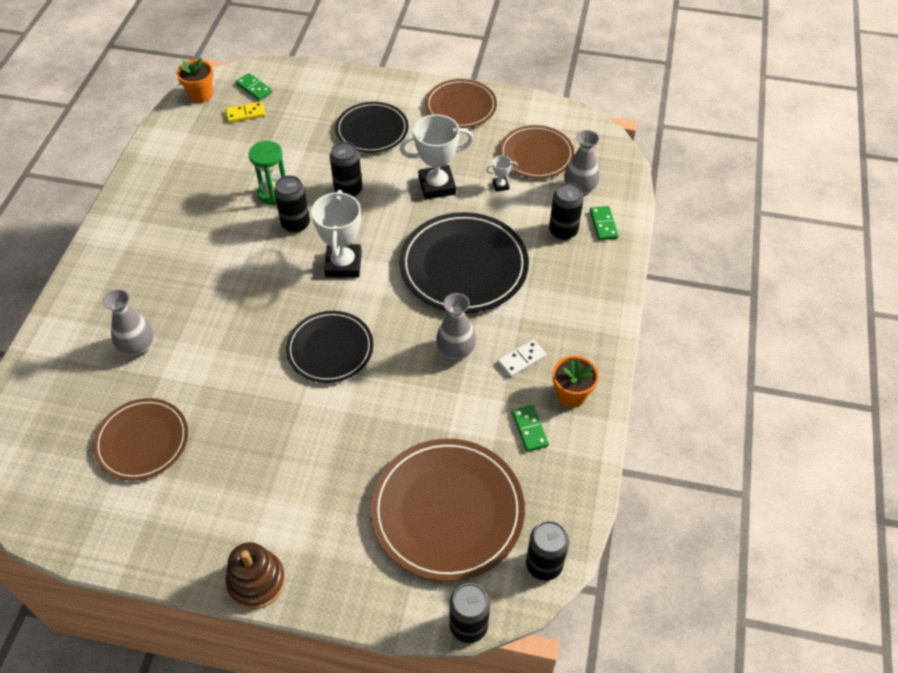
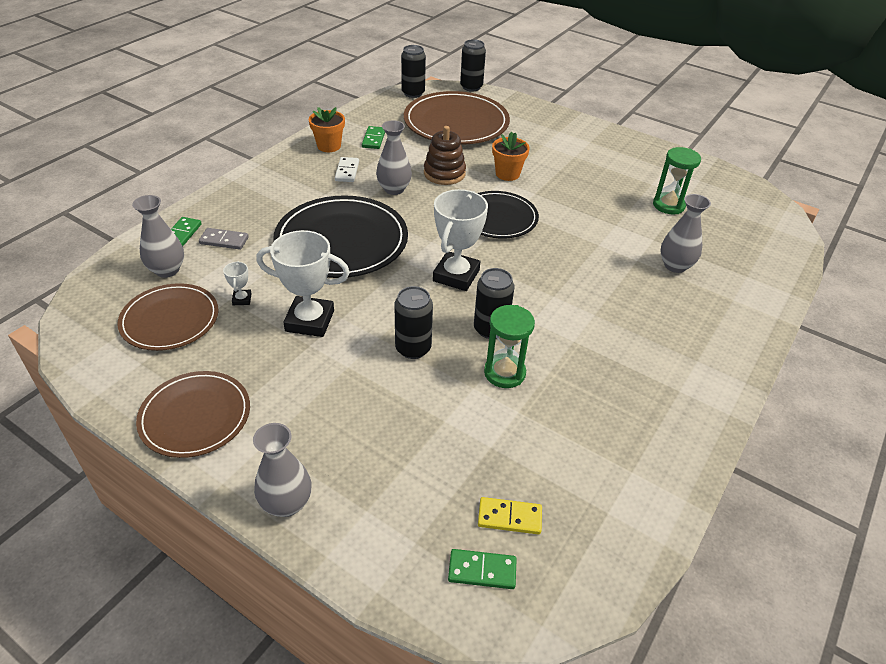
camera: 160 degrees left, 10 degrees down
brown plate [93,398,188,481] -> green hourglass [653,147,701,214]
orange flower pot [176,58,213,103] -> orange flower pot moved to [492,132,530,181]
brown stacking toy [225,542,285,609] -> brown stacking toy moved to [424,126,466,185]
green domino [236,73,272,101] -> green domino turned 60 degrees counterclockwise [448,549,517,589]
black plate [335,102,409,153] -> none
white trophy [486,155,517,192] -> white trophy turned 75 degrees clockwise [223,261,252,305]
white domino [498,340,547,377] -> white domino turned 75 degrees counterclockwise [335,157,359,182]
black can [549,183,584,240] -> grey domino [199,228,249,250]
none -> grey vase [253,423,311,517]

